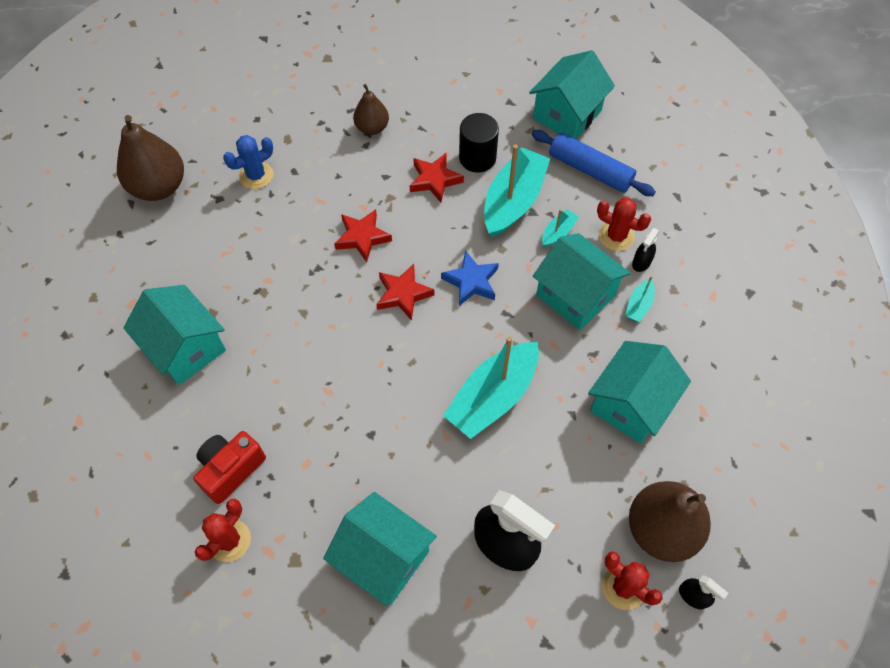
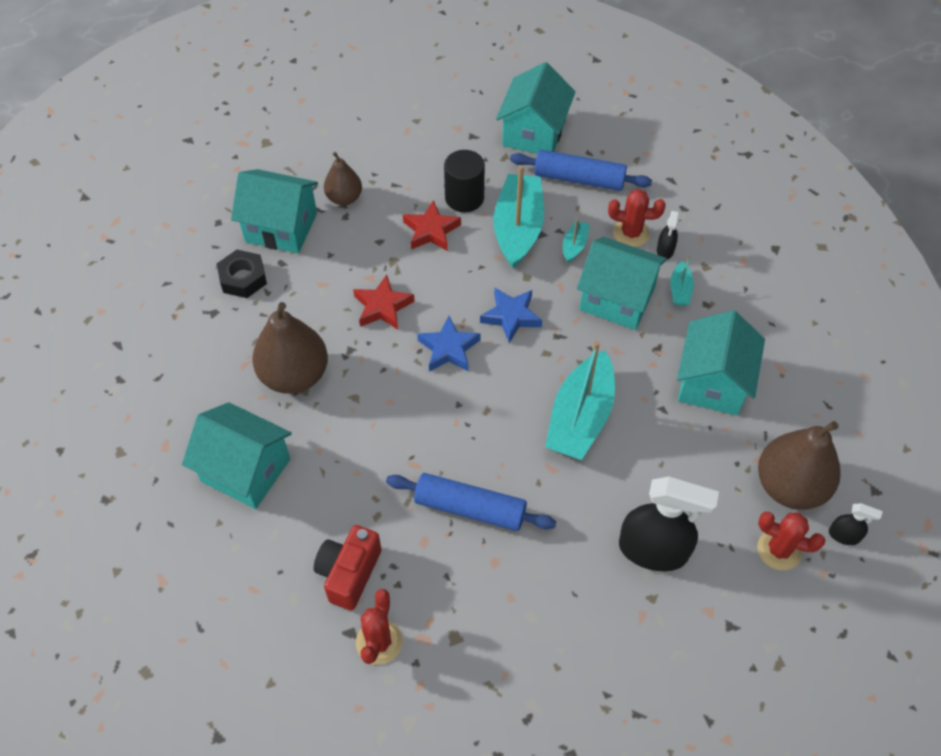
camera: 20 degrees left, 5 degrees down
brown pear [117,115,184,201] -> brown pear moved to [252,302,328,394]
blue cactus [223,135,273,189] -> black nut [217,250,267,298]
turquoise house [323,492,437,606] -> turquoise house moved to [231,169,318,254]
red star [376,264,434,321] -> blue star [417,316,480,372]
none -> blue rolling pin [386,473,556,531]

